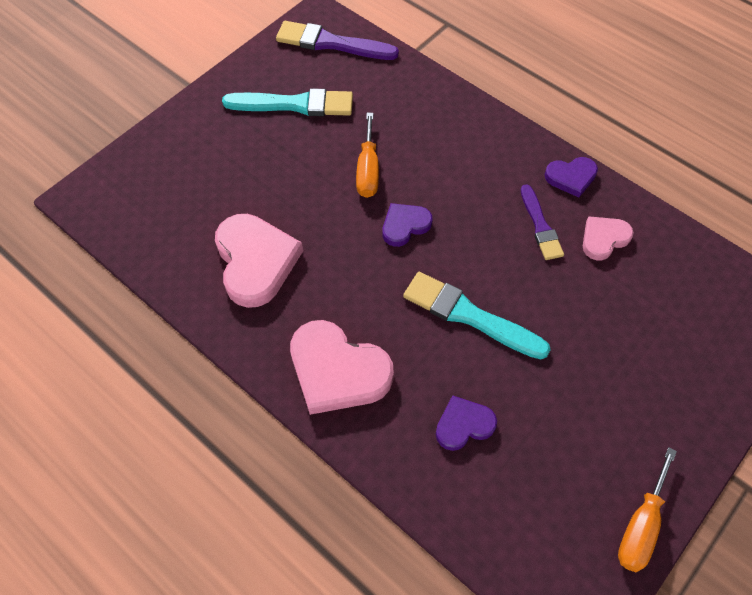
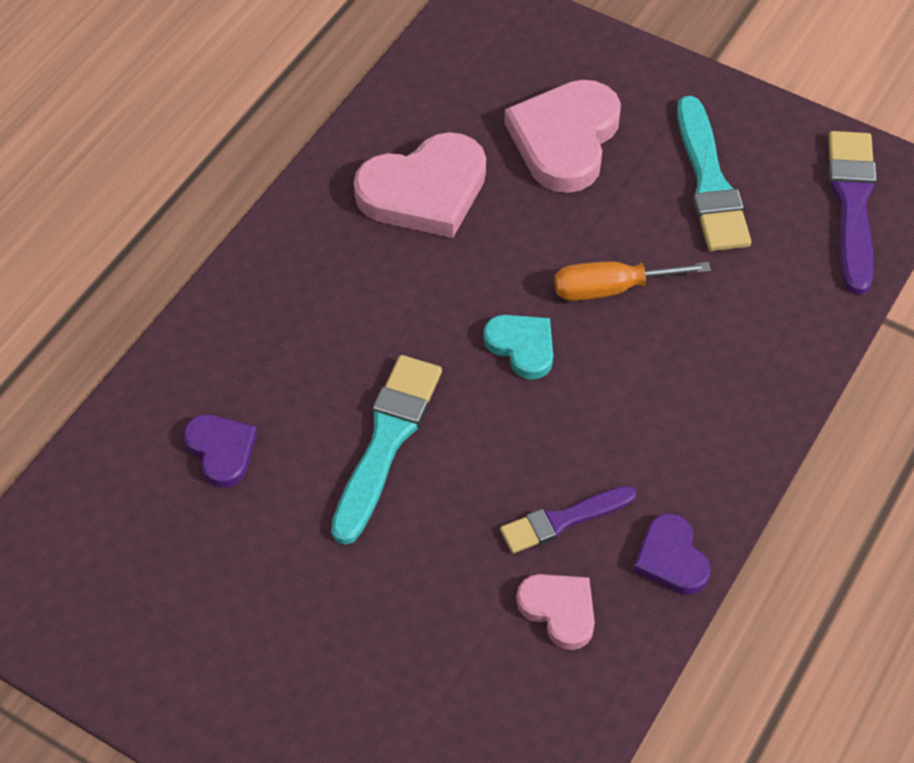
camera: 80 degrees right, 5 degrees down
pink heart [290,320,394,415] -> pink heart moved to [504,80,621,193]
purple heart [383,203,433,247] -> turquoise heart [484,315,553,380]
orange screwdriver [618,447,677,572] -> none

